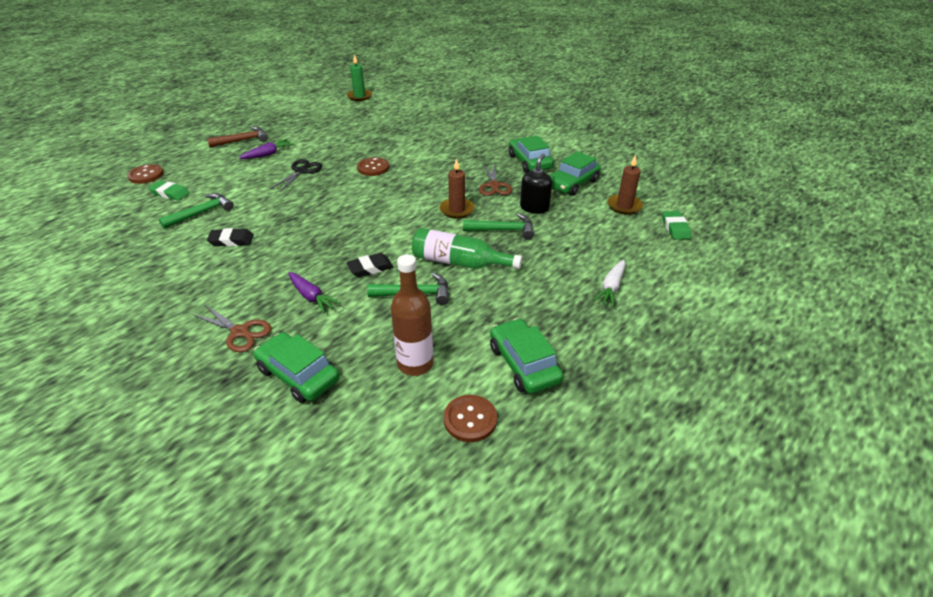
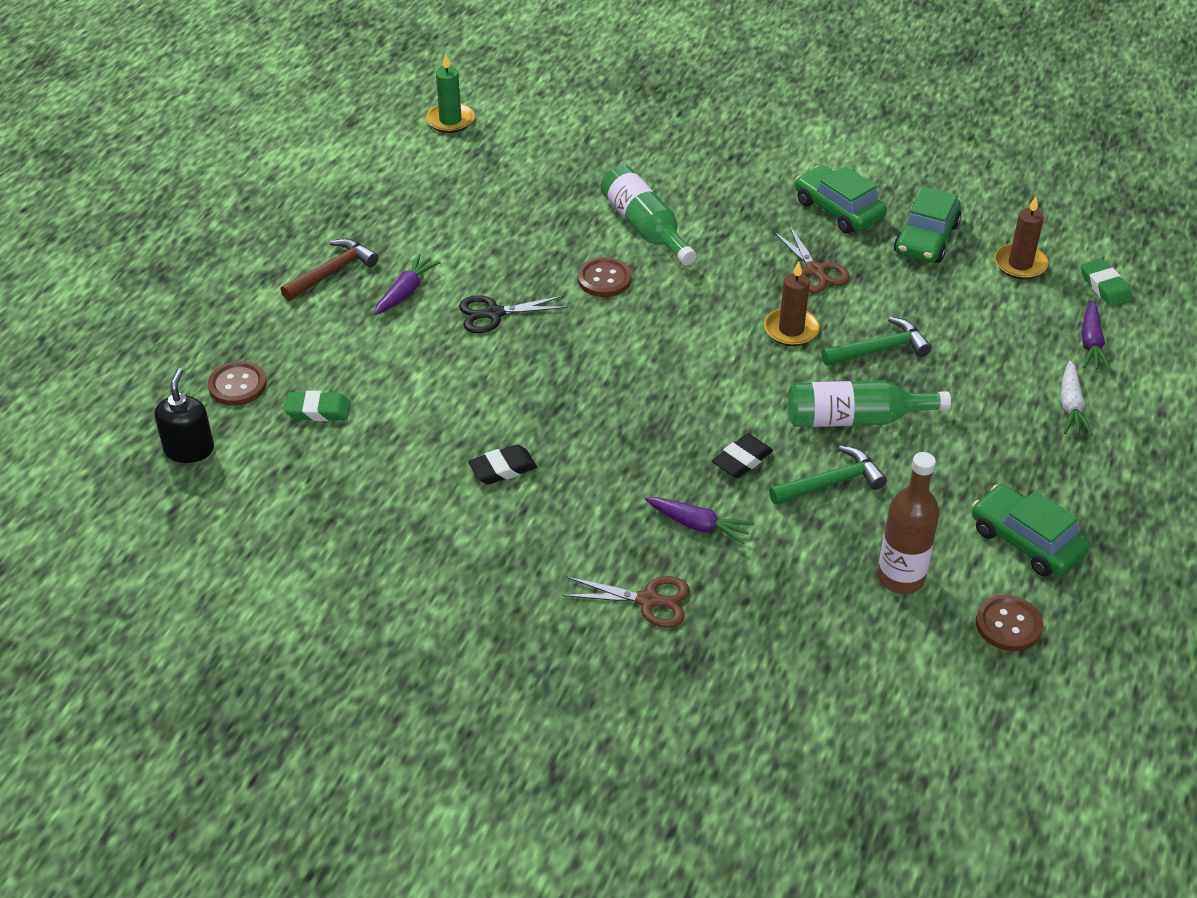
camera: 20 degrees left, 5 degrees up
green hammer [159,193,234,229] -> none
green car [254,332,340,403] -> none
black scissors [270,159,322,192] -> black scissors turned 105 degrees counterclockwise [459,295,568,333]
black soap dispenser [520,153,552,214] -> black soap dispenser moved to [155,368,214,463]
none -> green bottle [601,165,696,266]
none -> purple carrot [1081,301,1111,371]

